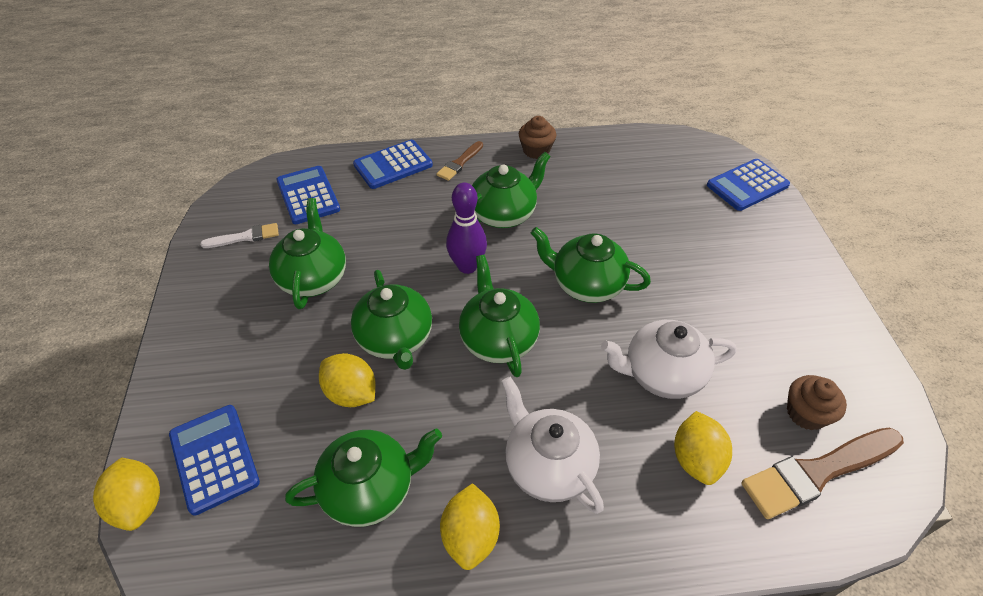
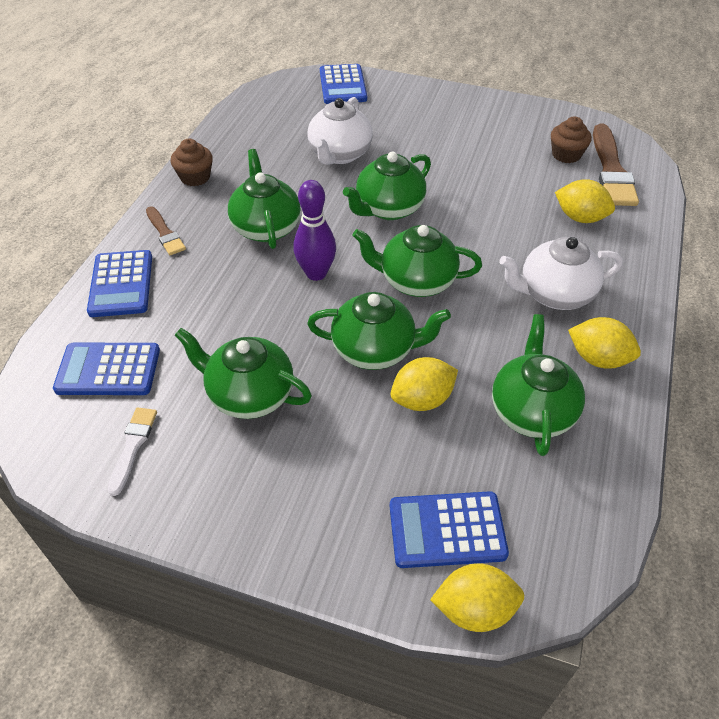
camera: 65 degrees left, 0 degrees up
white teapot [601,320,736,399] -> white teapot moved to [307,97,373,165]

